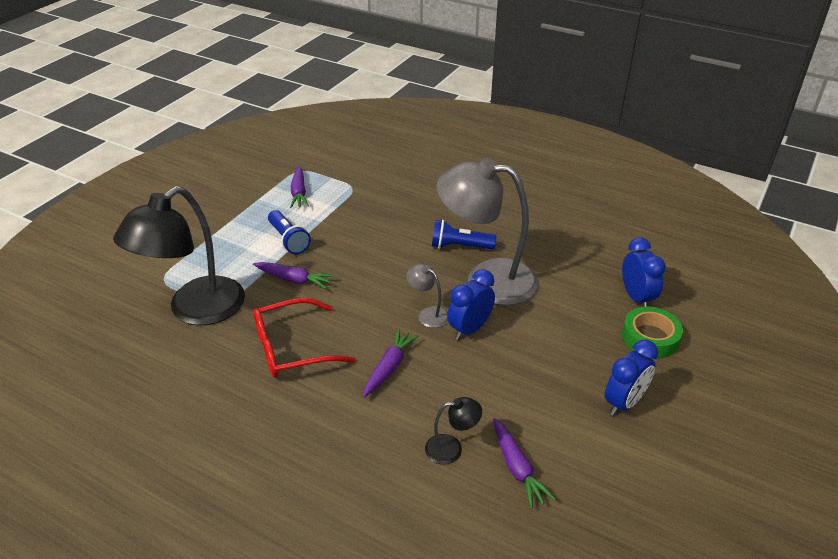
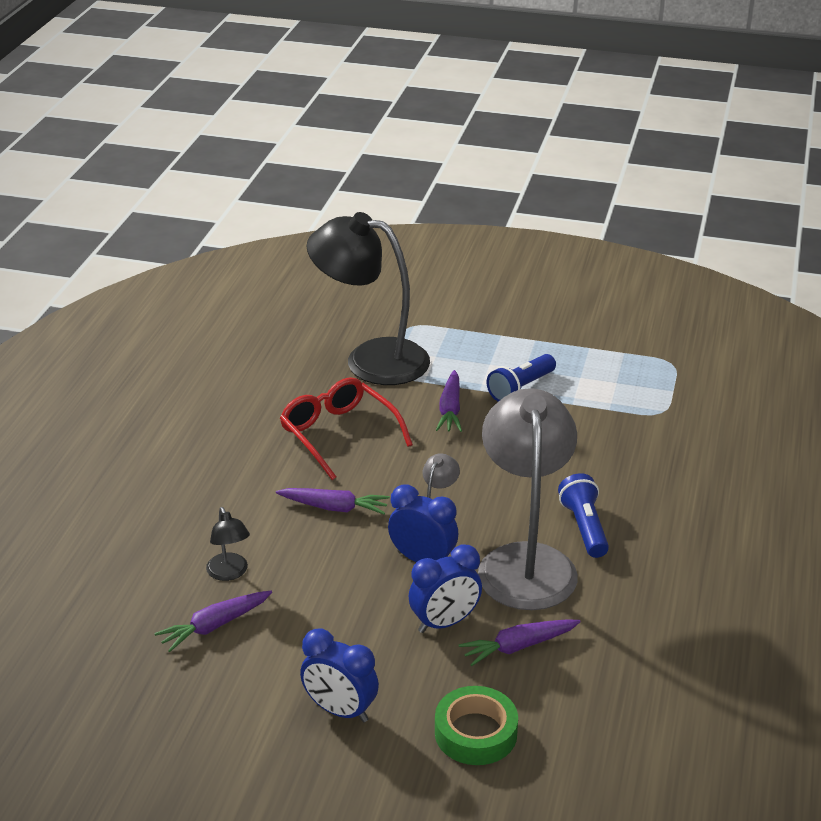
camera: 75 degrees right, 5 degrees down
purple carrot [290,166,309,208] -> purple carrot moved to [459,619,581,666]
blue clock [622,237,666,307] -> blue clock moved to [409,544,482,633]

